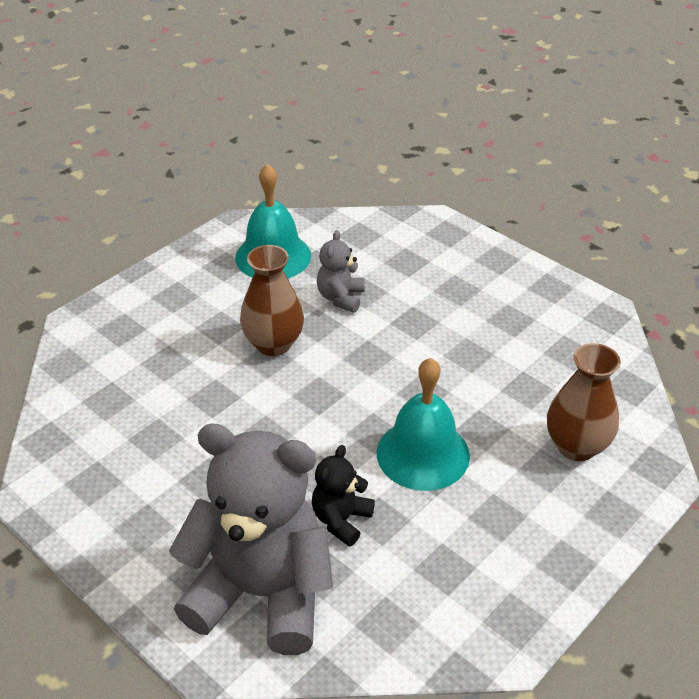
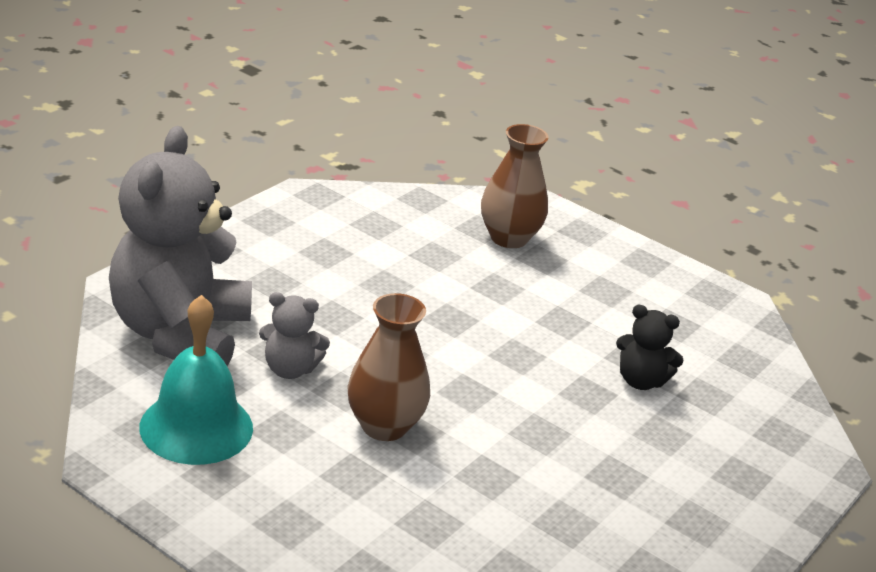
camera: 100 degrees left, 10 degrees down
grey teddy bear [169,423,333,655] -> grey teddy bear moved to [109,126,252,366]
turquoise bell [377,358,470,491] -> none

